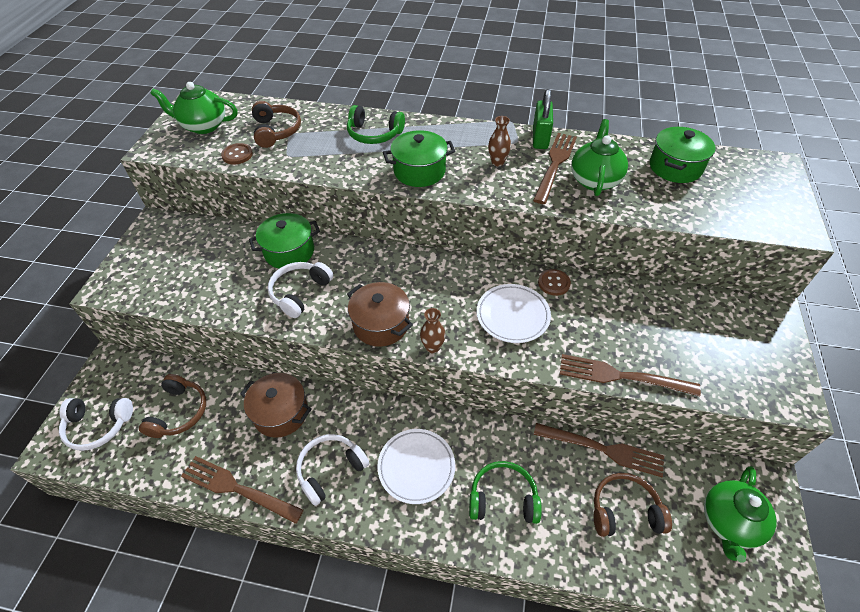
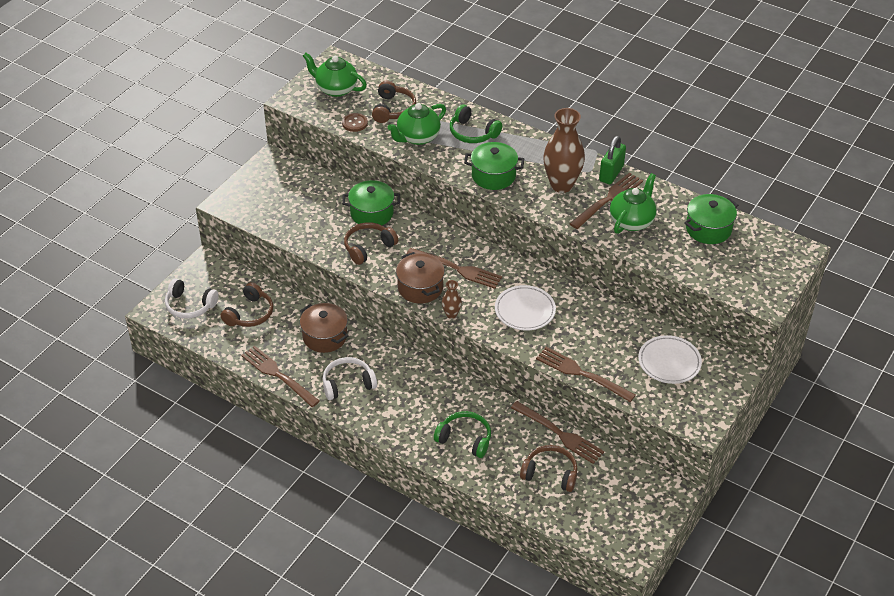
camera: 20 degrees right, 5 degrees down
white headphones [268,262,333,318] -> brown headphones [344,222,398,265]
white plate [377,429,455,504] -> white plate moved to [638,335,702,384]
brown vase [488,116,511,166] -> brown vase [543,108,585,193], size x2.12
brown button [538,269,571,296] -> none
green teapot [704,466,777,563] -> green teapot moved to [387,103,446,145]
none -> brown fork [406,248,502,289]

